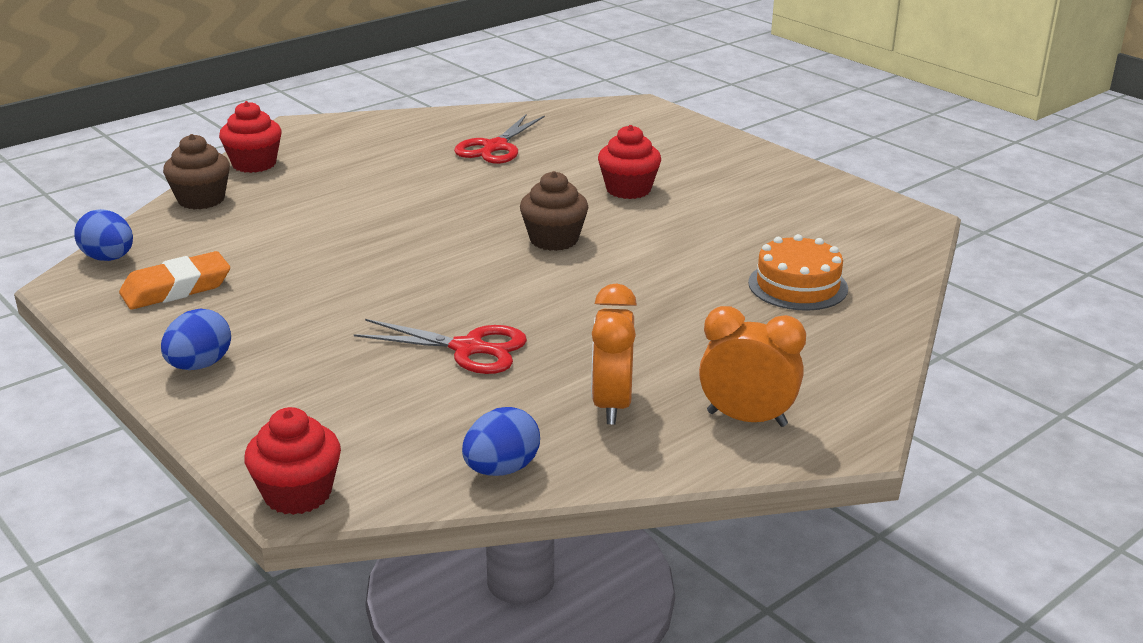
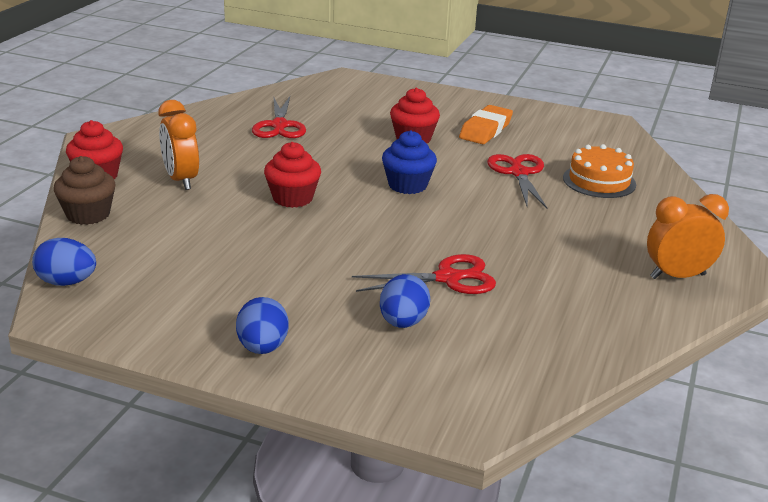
camera: 30 degrees left, 0 degrees up
orange eraser [119,251,230,309] -> orange eraser moved to [459,105,513,144]
red cupcake [244,407,341,515] -> red cupcake moved to [264,142,321,208]
blue egg [462,407,540,476] -> blue egg moved to [380,274,430,328]
brown cupcake [520,171,588,251] -> blue cupcake [382,130,437,194]
orange clock [591,283,637,425] -> orange clock moved to [159,100,199,190]
none -> red scissors [487,154,547,209]

